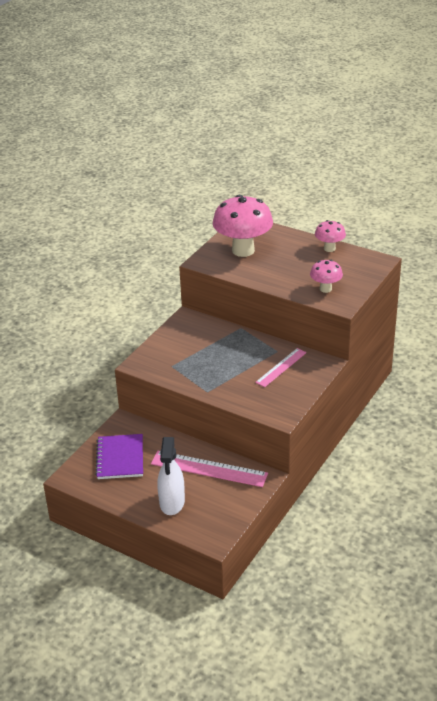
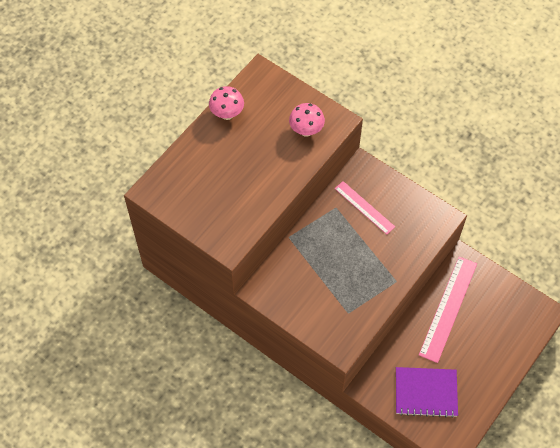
camera: 85 degrees left, 25 degrees up
white spray bottle [157,437,185,515] -> none
pink mushroom [213,195,273,257] -> none

